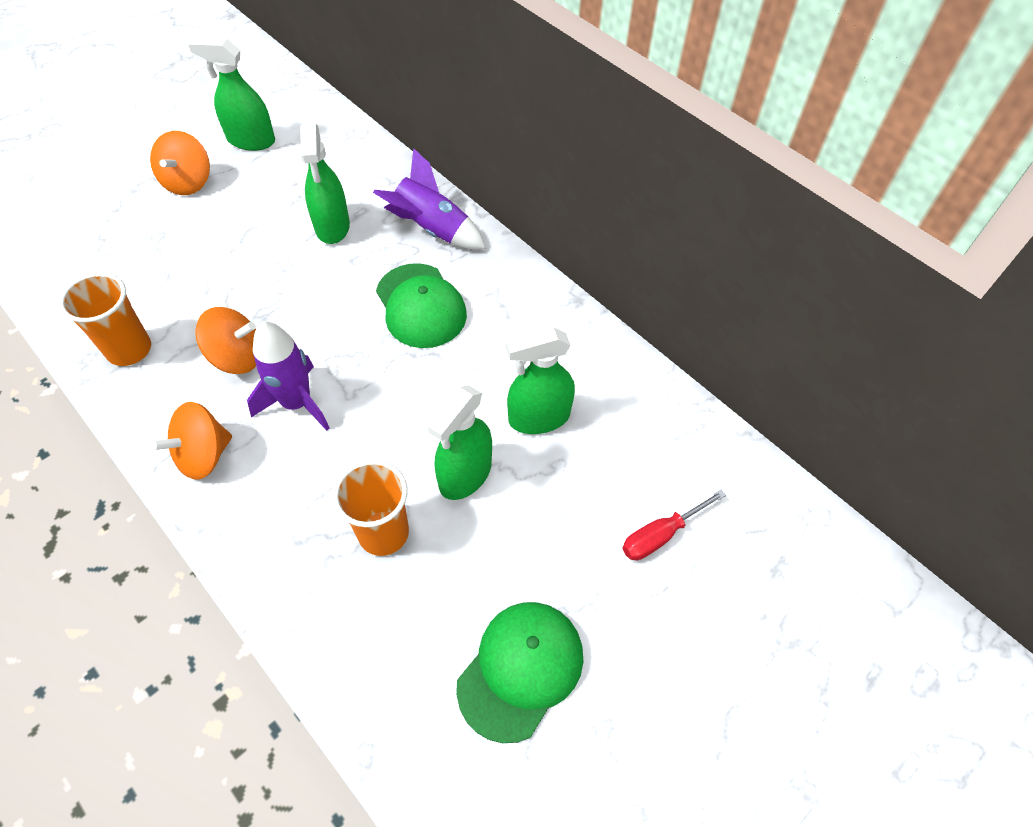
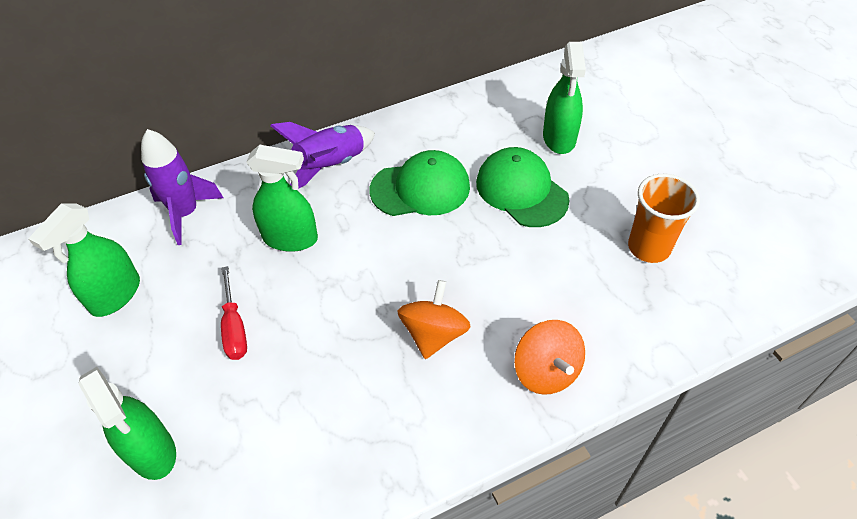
camera: 70 degrees left, 5 degrees down
orange cup [59,273,151,366] -> none
orange spinning top [150,131,210,195] -> none
purple rocket [247,321,330,431] -> purple rocket moved to [141,129,224,245]
green spray bottle [427,385,492,500] -> green spray bottle moved to [79,367,176,480]
green cap [456,602,583,743] -> green cap moved to [476,147,570,227]
red screwdriver [622,489,726,560] -> red screwdriver moved to [221,266,247,360]

